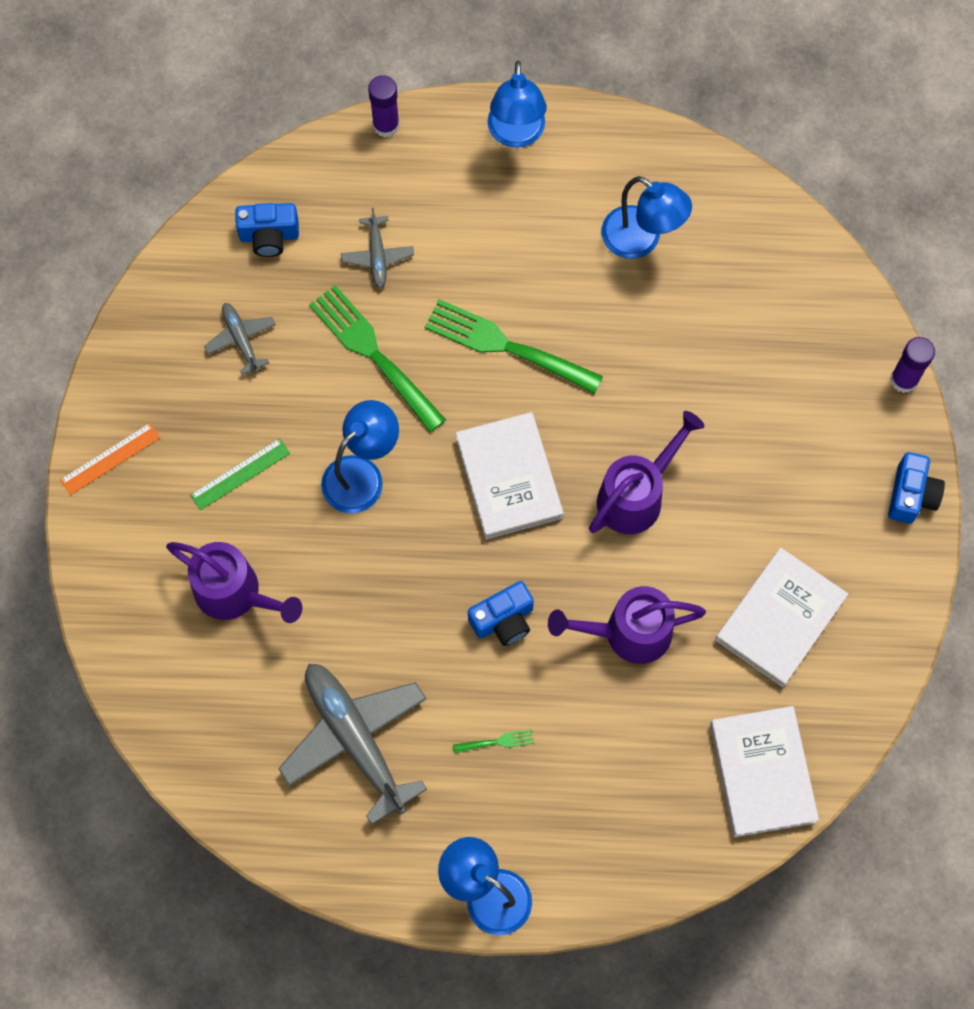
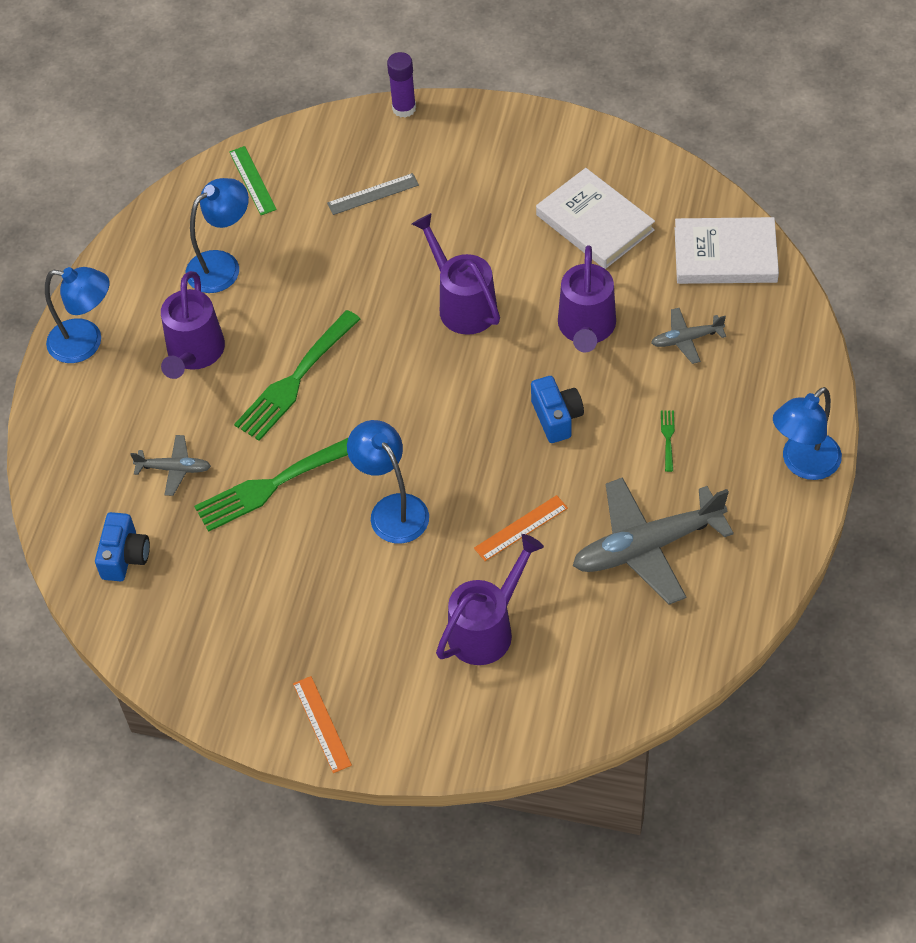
camera: 75 degrees left, 15 degrees down
green ruler [190,438,290,510] -> green ruler moved to [229,146,277,215]
grey plane [204,303,276,375] -> grey plane moved to [651,308,726,364]
purple glue stick [368,75,399,137] -> none
white book [456,412,563,539] -> none
blue camera [888,452,945,524] -> none
none -> purple watering can [161,271,225,379]
none -> grey ruler [327,173,419,215]
none -> orange ruler [474,495,568,561]

